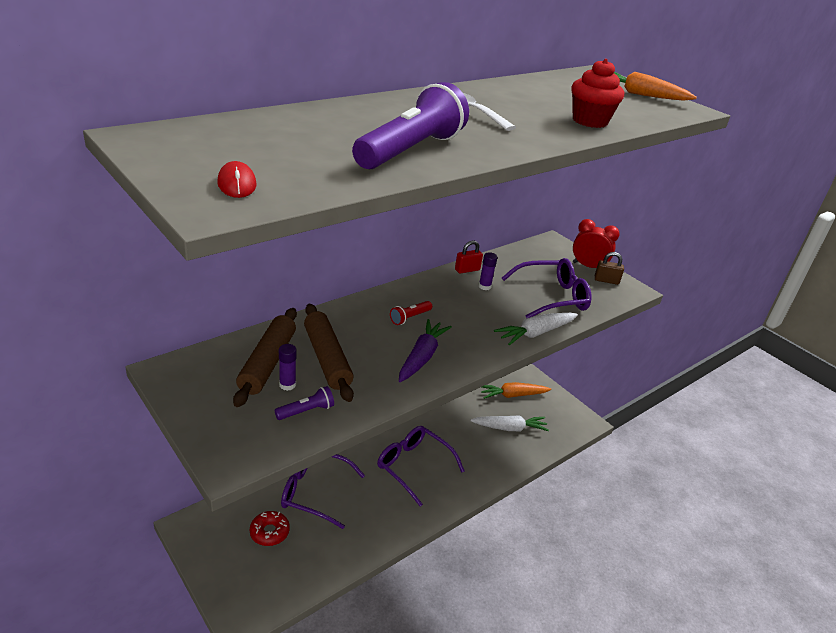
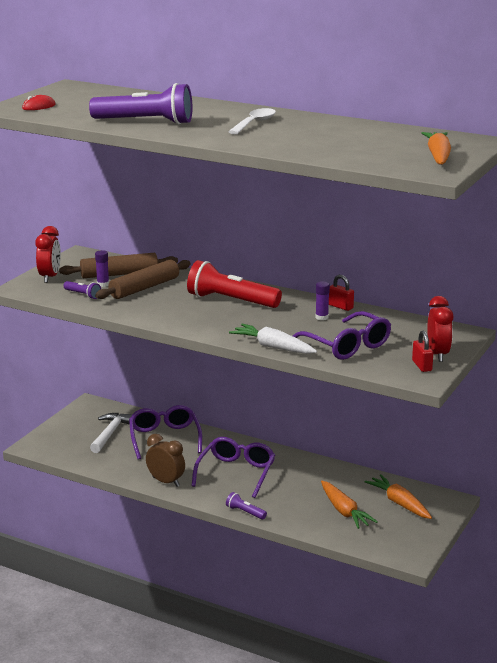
camera: 70 degrees right, 10 degrees down
red donut [250,511,290,546] -> white hammer [90,413,133,453]
red flashlight [390,301,432,325] -> red flashlight [187,260,282,308], size x2.20
purple carrot [399,319,452,382] -> none
white carrot [470,415,549,431] -> orange carrot [321,481,378,529]
red cupcake [571,59,624,128] -> none
brown padlock [595,252,624,285] -> red padlock [412,330,433,372]
none -> red clock [36,226,61,283]
none -> brown clock [146,434,185,487]
none -> purple flashlight [226,492,267,520]

